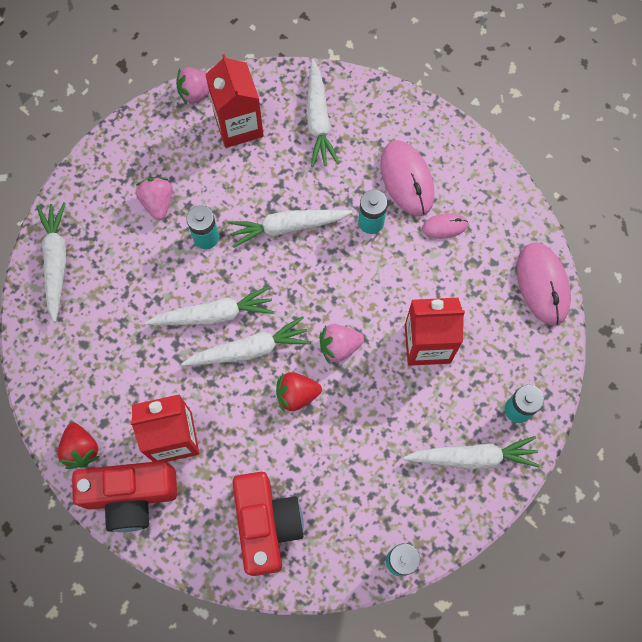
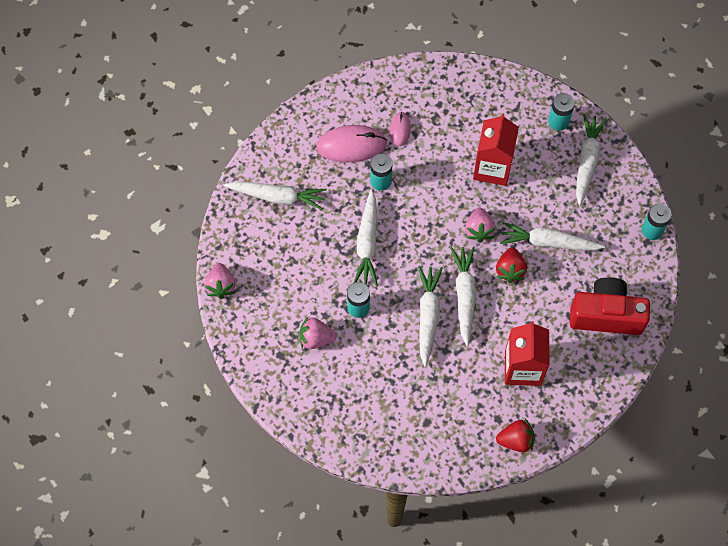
camera: 75 degrees left, 5 degrees down
white carrot [36,202,66,322] -> white carrot moved to [500,222,605,251]
red camera [72,461,177,532] -> none
red carton [205,54,264,148] -> none
pink mouse [517,242,571,325] -> none

